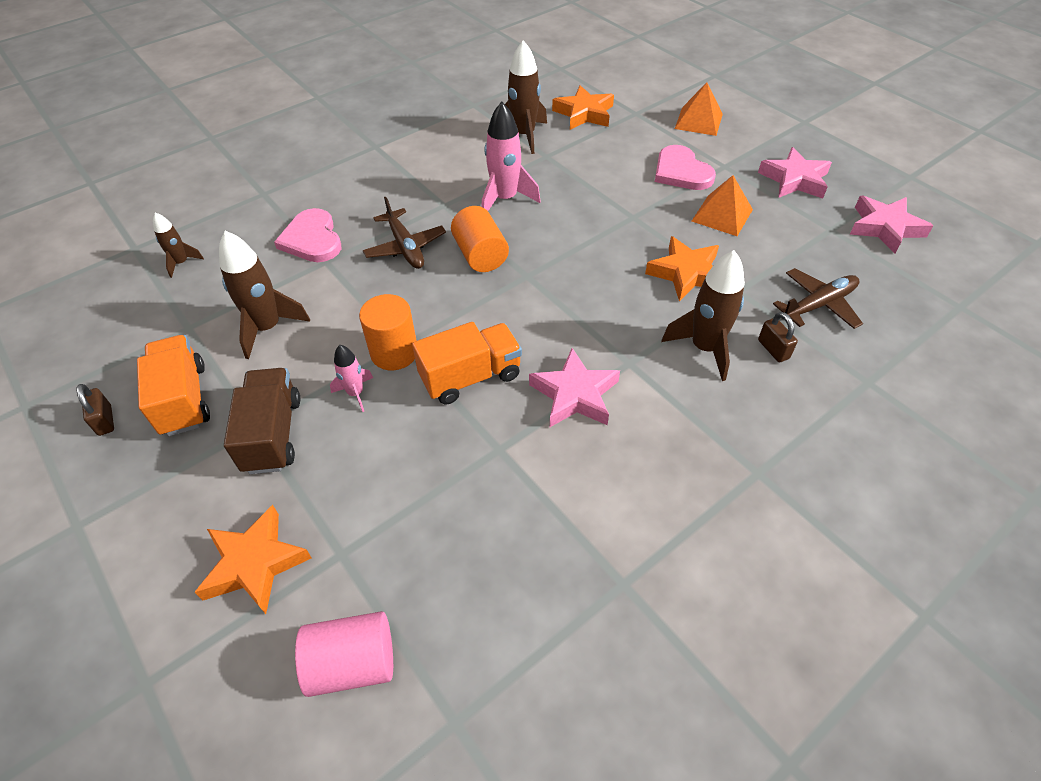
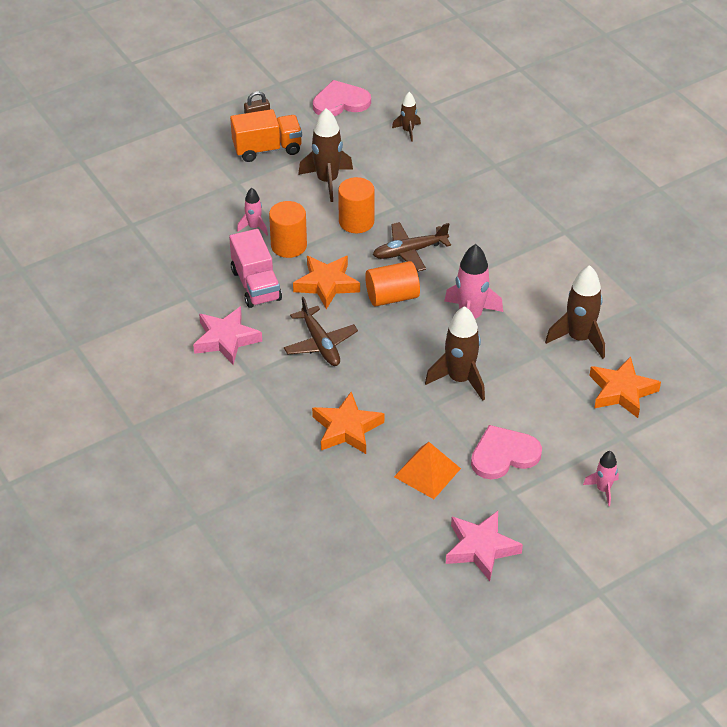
camera: 95 degrees right, 5 degrees down
orange star [194,505,312,614] -> orange star moved to [293,256,360,309]
brown truck [224,368,300,474] -> none
pink heart [274,208,341,262] -> pink heart moved to [313,80,371,116]
pink cylinder [295,611,393,697] -> none
orange truck [412,322,522,405] -> pink truck [229,229,282,308]
brown rocket [661,250,745,381] -> brown rocket moved to [425,306,485,401]
orange pyramid [675,82,723,136] -> pink rocket [583,451,619,506]
brown padlock [758,312,798,362] -> none
brown plane [773,268,863,329] -> brown plane moved to [284,297,358,366]
pink star [850,196,933,254] -> none
none -> orange cylinder [338,177,375,233]

